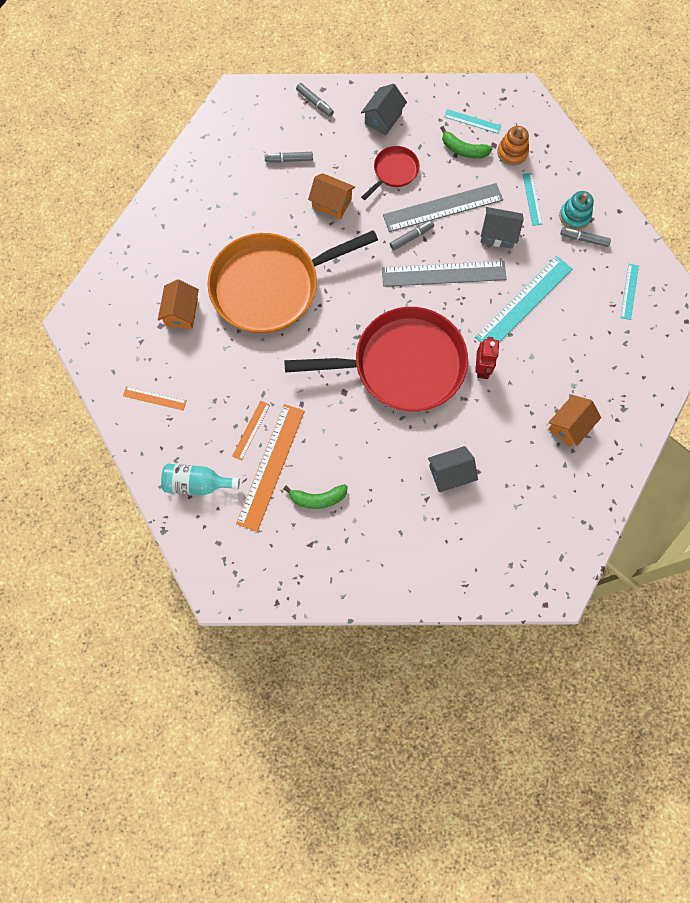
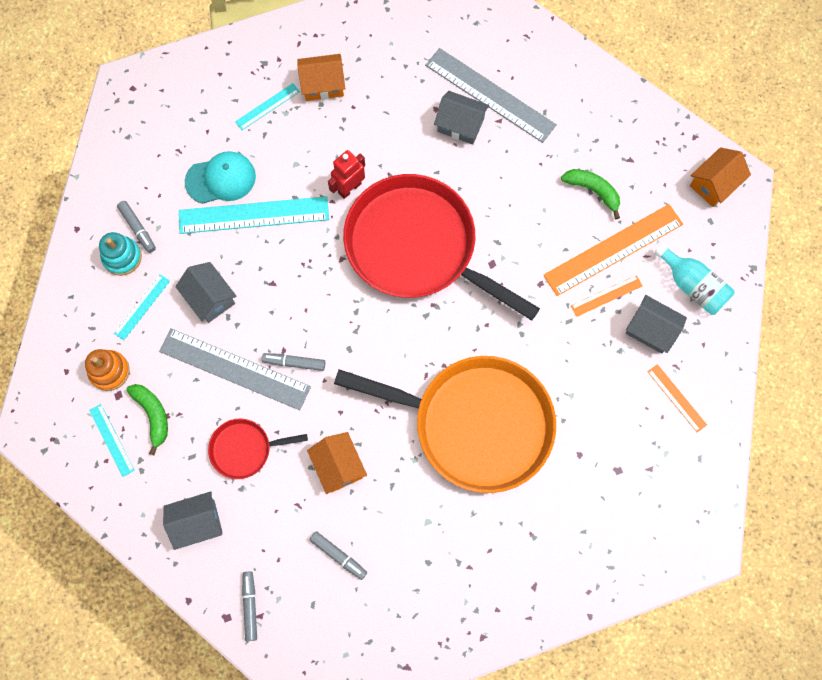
camera: 140 degrees left, 0 degrees up
orange house [158,279,199,329] -> orange house moved to [690,147,751,207]
grey ruler [382,261,507,287] -> grey ruler moved to [425,48,557,143]
turquoise ruler [621,264,639,320] -> turquoise ruler moved to [235,83,300,130]
none -> turquoise cap [185,151,256,204]
none -> grey house [626,295,687,354]

